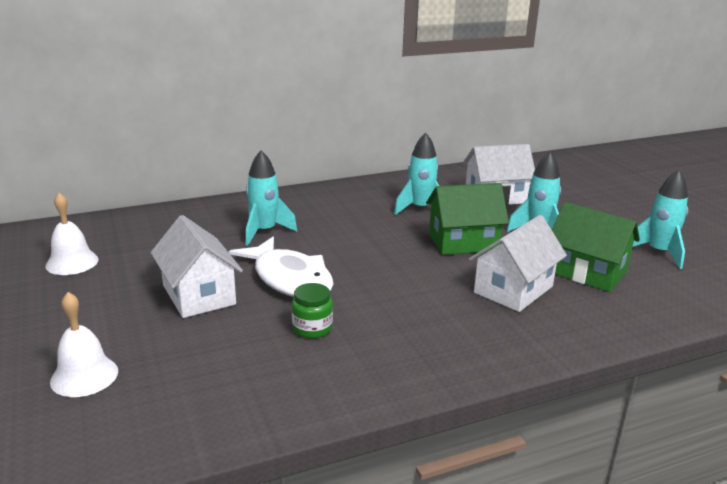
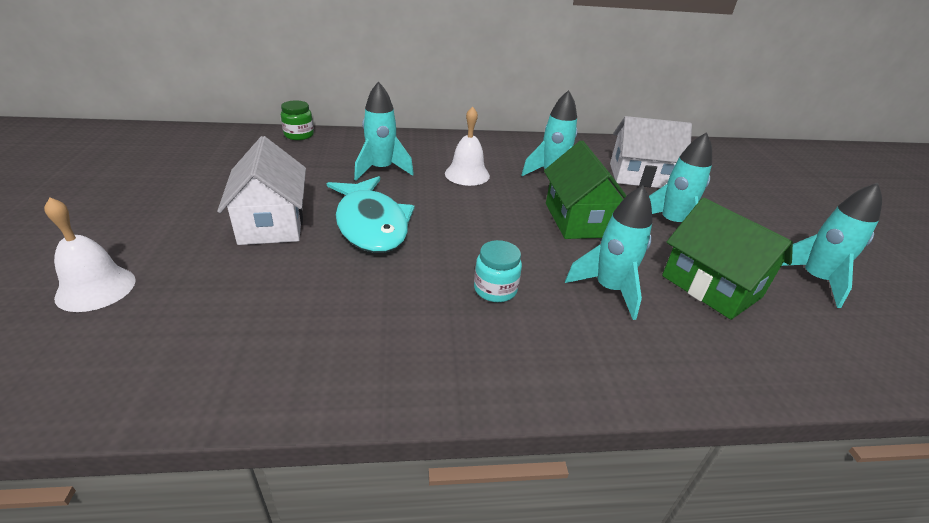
camera: 15 degrees right, 10 degrees up
white bell [45,193,99,275] -> white bell moved to [445,107,490,186]
white fish [229,237,334,297] -> turquoise fish [327,176,415,253]
green jar [292,283,333,338] -> green jar moved to [281,101,314,140]
green house [426,183,509,255] -> green house turned 75 degrees clockwise [544,140,627,239]
white house [469,215,567,312] -> turquoise rocket [565,186,652,320]
none -> turquoise jar [474,240,522,302]

